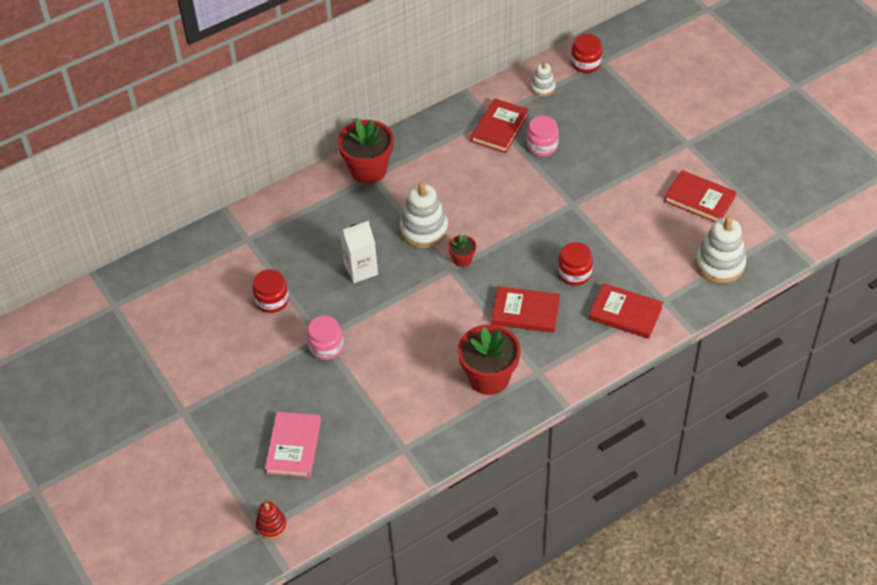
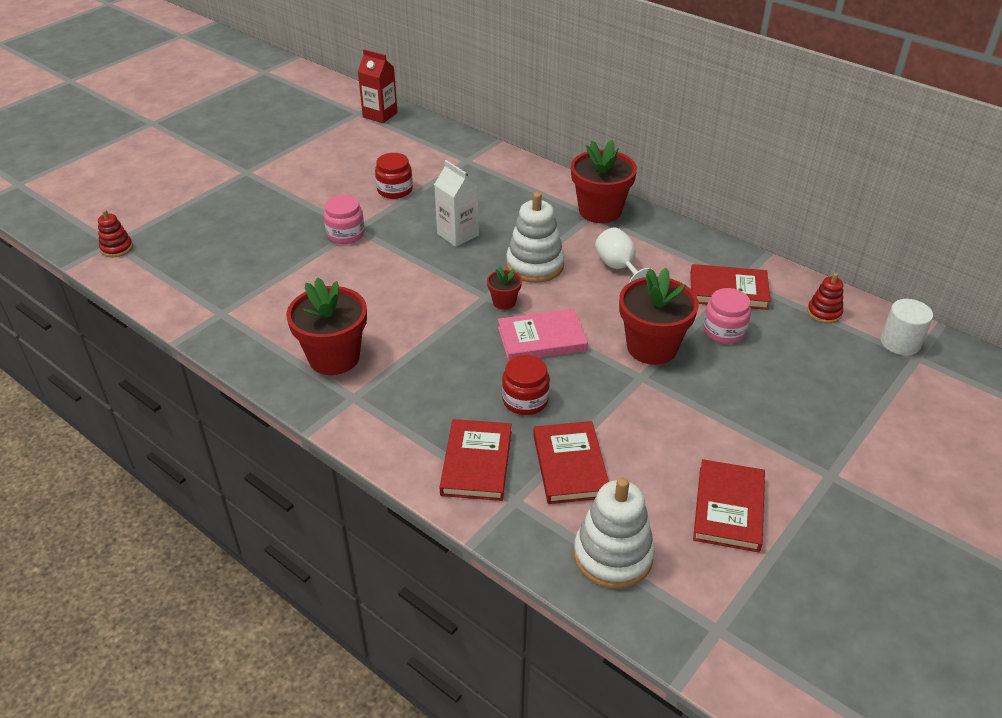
camera: 70 degrees right, 10 degrees down
pink book [265,412,321,477] -> pink book moved to [498,309,588,362]
red book [491,286,560,333] -> red book moved to [533,421,609,504]
white stacking toy [531,61,555,97] -> red stacking toy [807,273,843,324]
red jar [571,34,602,73] -> white cylinder [881,299,933,355]
none -> red carton [358,49,398,123]
none -> white goblet [595,228,656,283]
none -> red flower pot [619,268,699,365]

